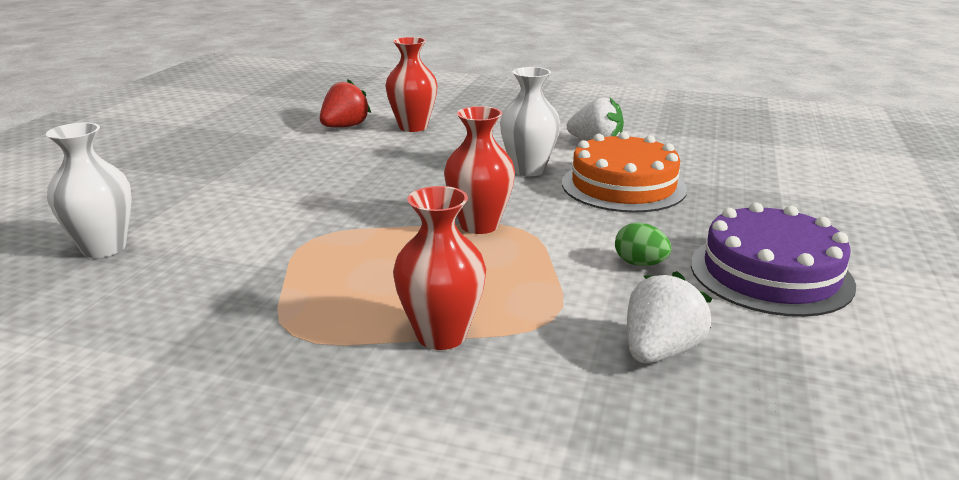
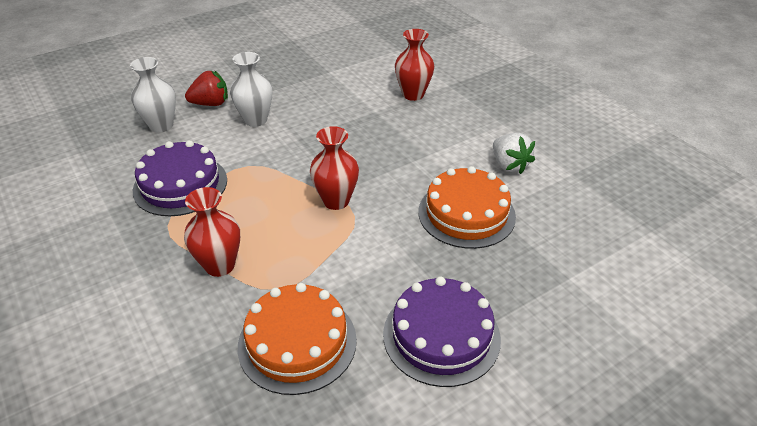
camera: 40 degrees right, 15 degrees up
red strawberry [320,79,371,127] -> red strawberry moved to [185,71,228,106]
white vase [500,67,560,176] -> white vase moved to [230,52,272,127]
green egg [615,223,671,266] -> none
white strawberry [627,271,712,363] -> orange cake [238,283,357,395]
none -> purple cake [133,140,227,216]

